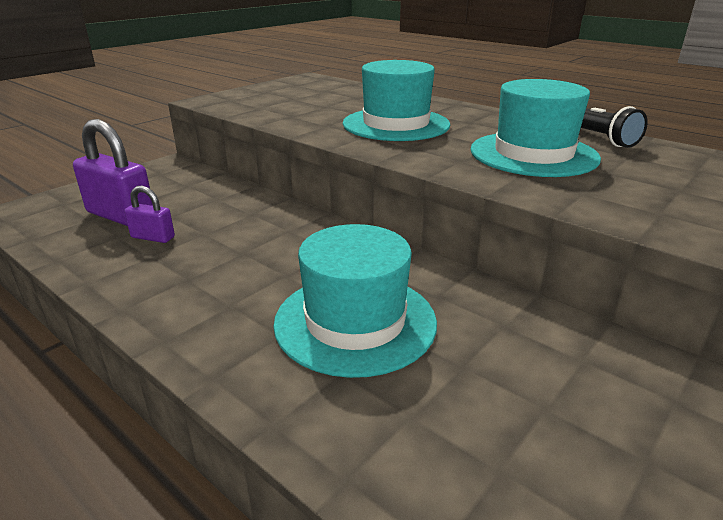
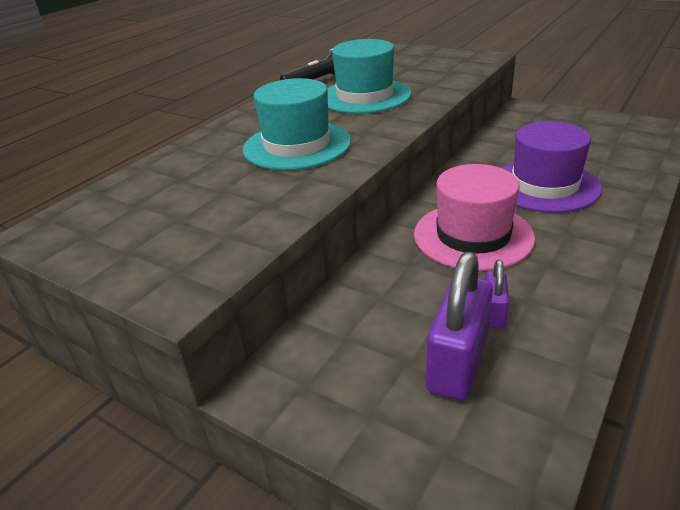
camera: 95 degrees left, 5 degrees up
turquoise hat [273,224,437,378] -> purple hat [501,121,602,213]
none -> pink hat [414,164,535,271]

